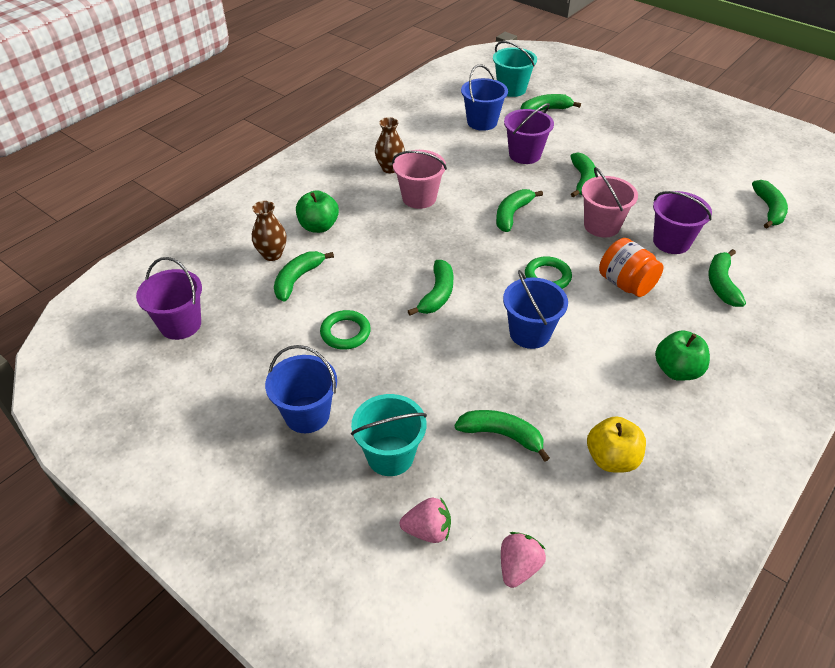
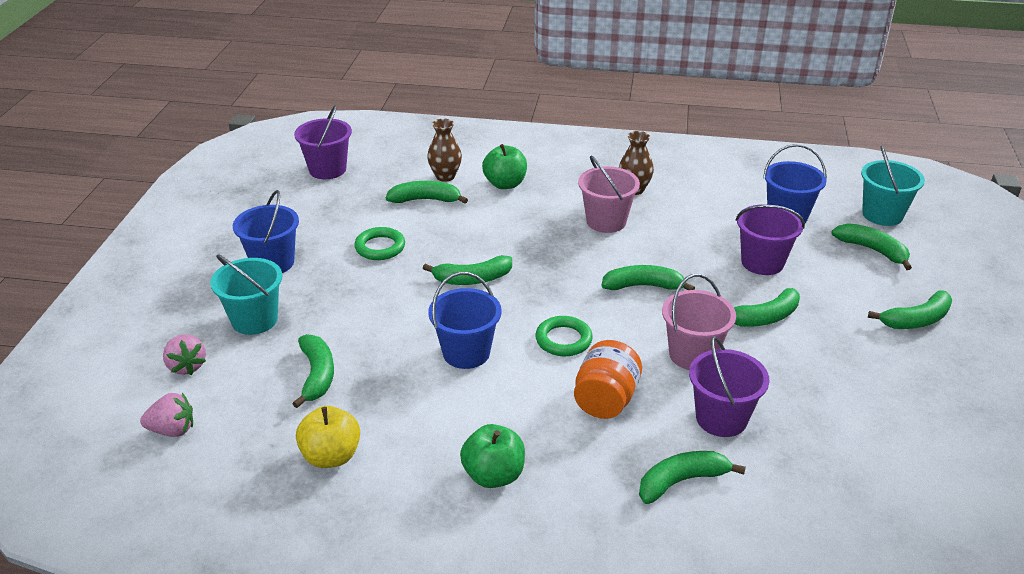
camera: 60 degrees right, 10 degrees down
green banana [752,180,788,228] -> green banana moved to [868,290,952,329]

